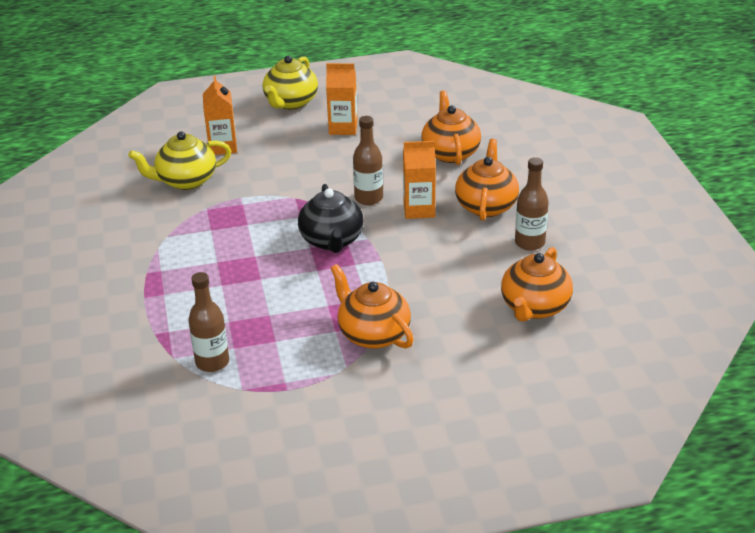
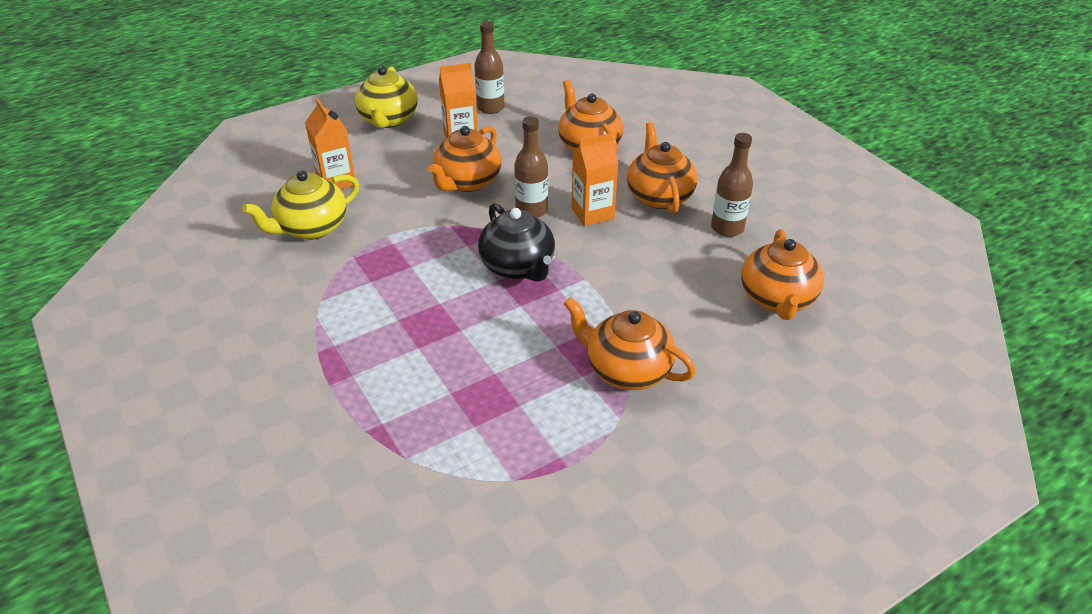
camera: 20 degrees left, 5 degrees up
brown bottle [188,272,229,372] -> brown bottle moved to [474,21,505,114]
none -> orange teapot [428,126,501,192]

